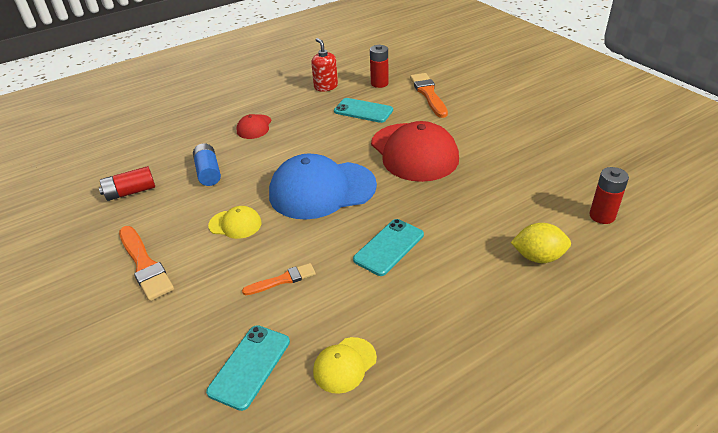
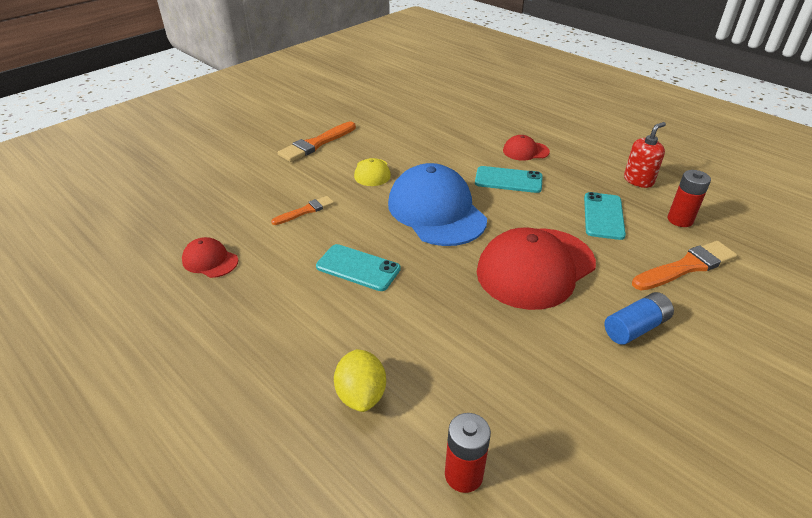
camera: 75 degrees right, 0 degrees up
red battery [99,166,155,201] -> none
blue battery [193,143,221,186] -> blue battery moved to [605,292,674,345]
turquoise phone [206,325,290,411] -> turquoise phone moved to [475,166,543,193]
orange brush [242,263,316,295] -> orange brush turned 90 degrees counterclockwise [271,196,334,225]
yellow cap [313,337,377,394] -> red cap [182,237,238,278]

